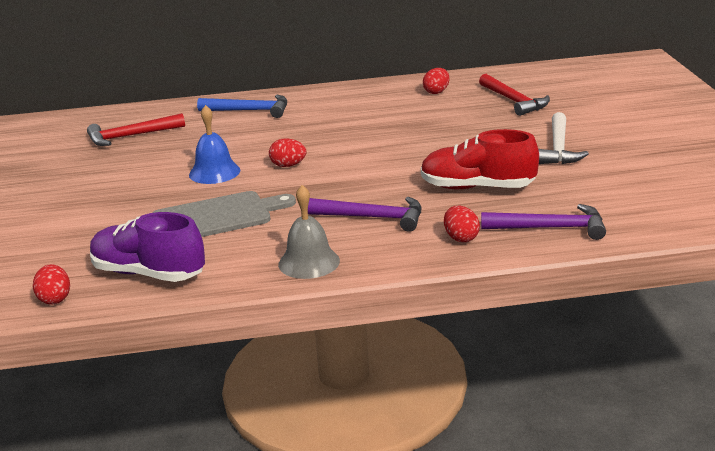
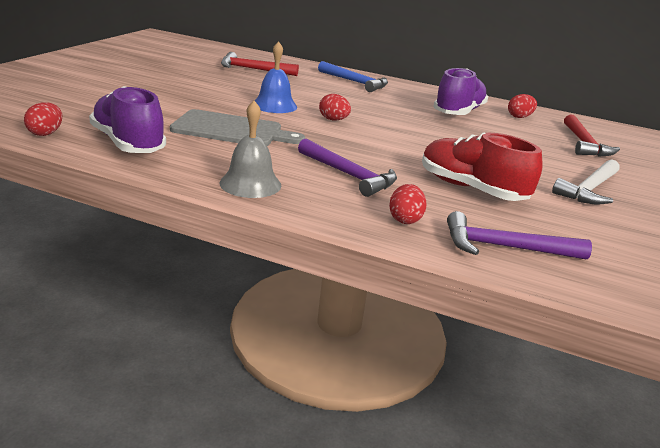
camera: 25 degrees right, 0 degrees up
purple hammer [481,204,606,240] -> purple hammer turned 150 degrees clockwise [447,211,592,259]
none -> purple shoe [433,68,488,115]

